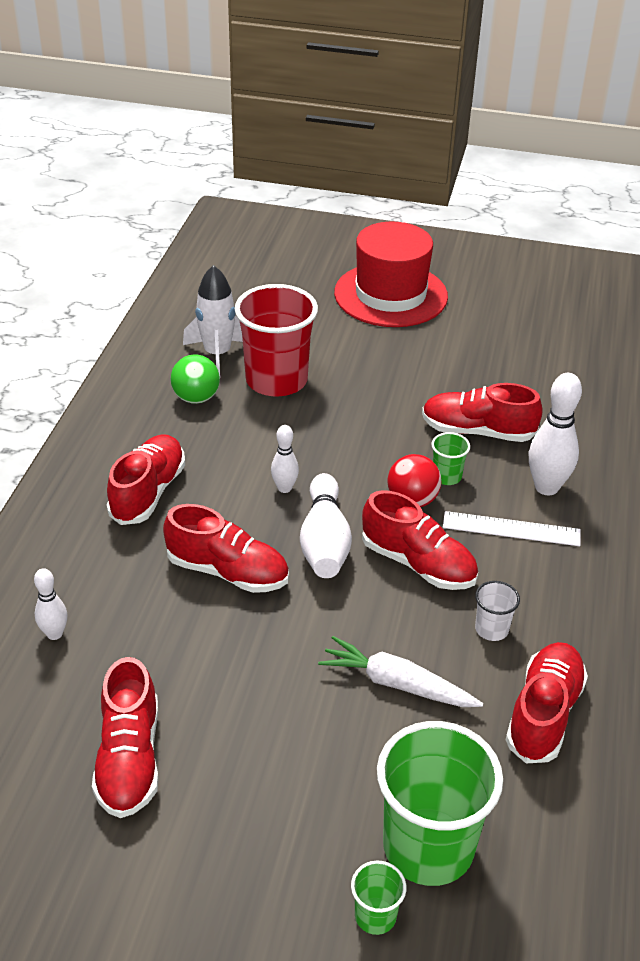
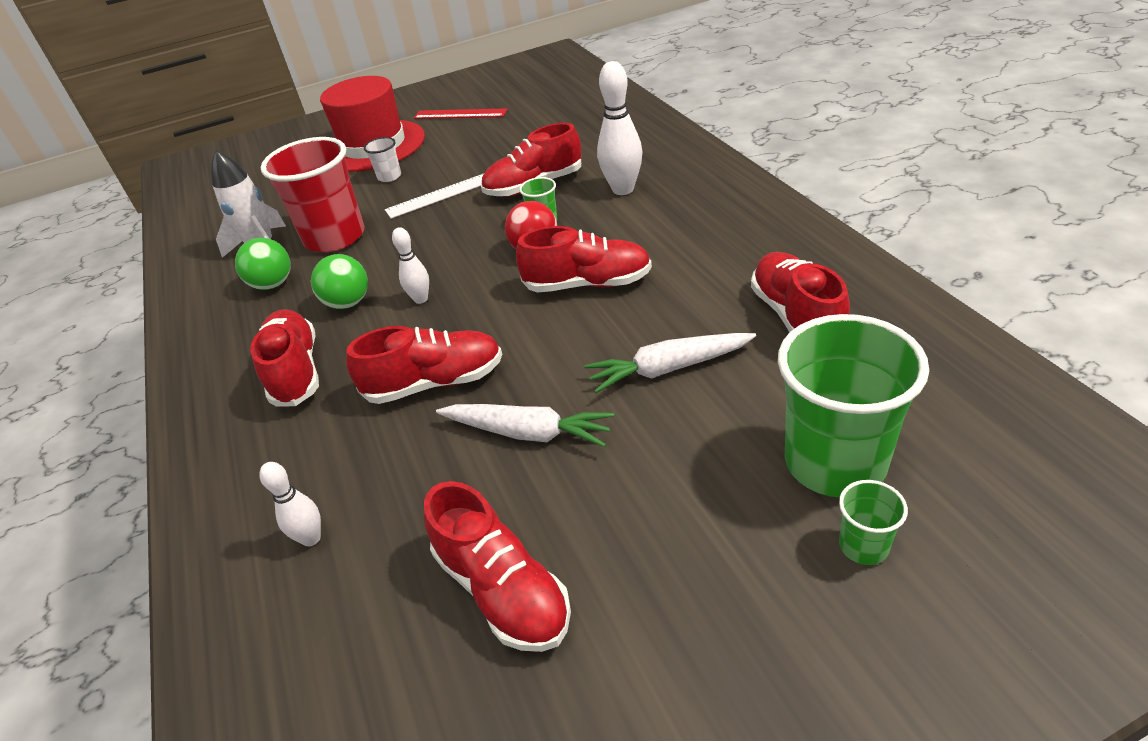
camera: 30 degrees left, 0 degrees up
white bowling pin [300,473,352,578] -> none
white ruler [443,511,581,546] -> white ruler moved to [385,174,484,219]
white cup [475,581,520,641] -> white cup moved to [364,137,401,182]
none -> green ball [311,254,368,309]
none -> red ruler [414,108,508,119]
none -> white carrot [436,404,614,447]

